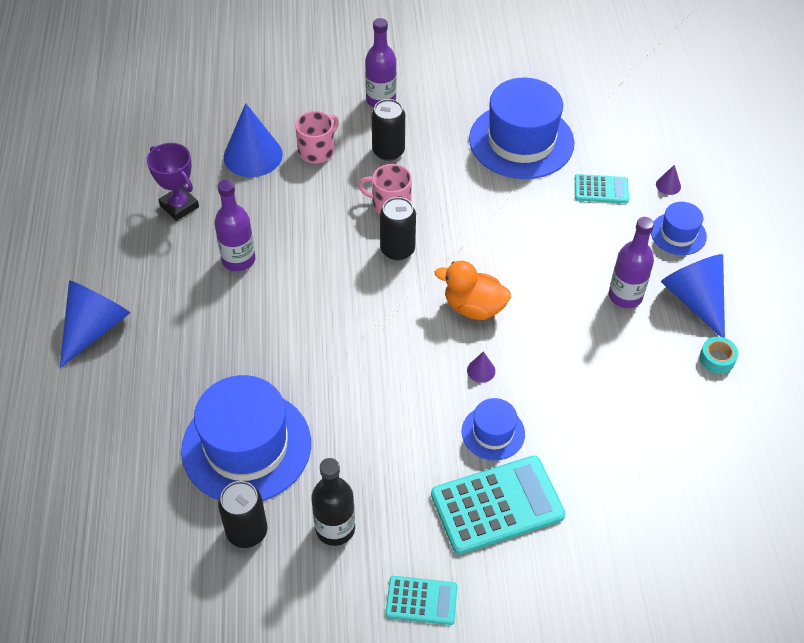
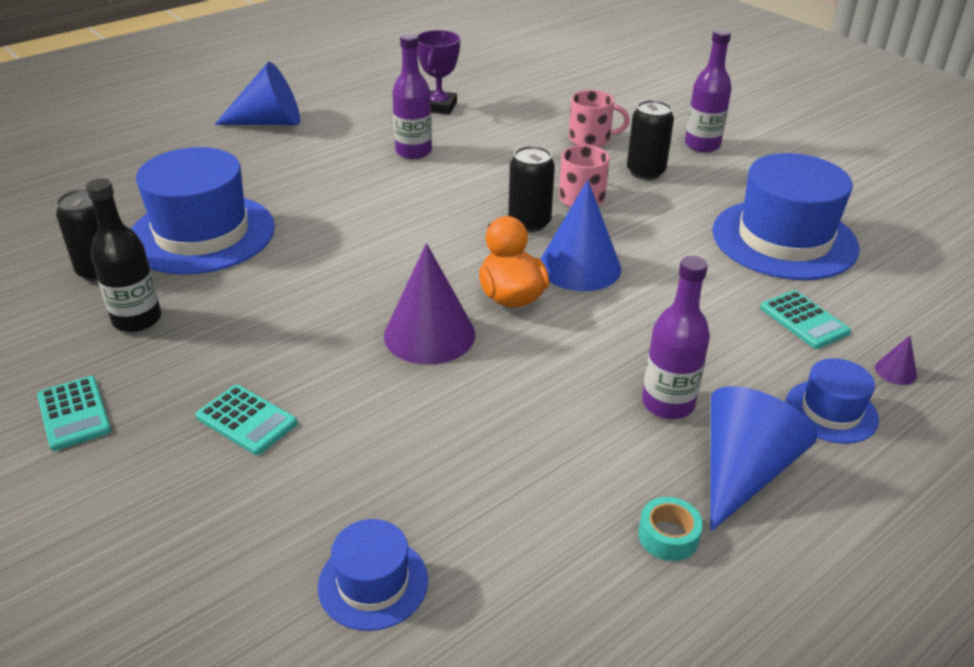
camera: 55 degrees right, 15 degrees down
blue cone [224,103,283,177] -> blue cone moved to [540,180,621,291]
turquoise calculator [431,456,565,555] -> turquoise calculator [196,385,297,455], size x0.55
blue hat [462,398,525,461] -> blue hat moved to [318,519,428,631]
purple cone [467,351,495,383] -> purple cone [384,243,475,365], size x2.40

